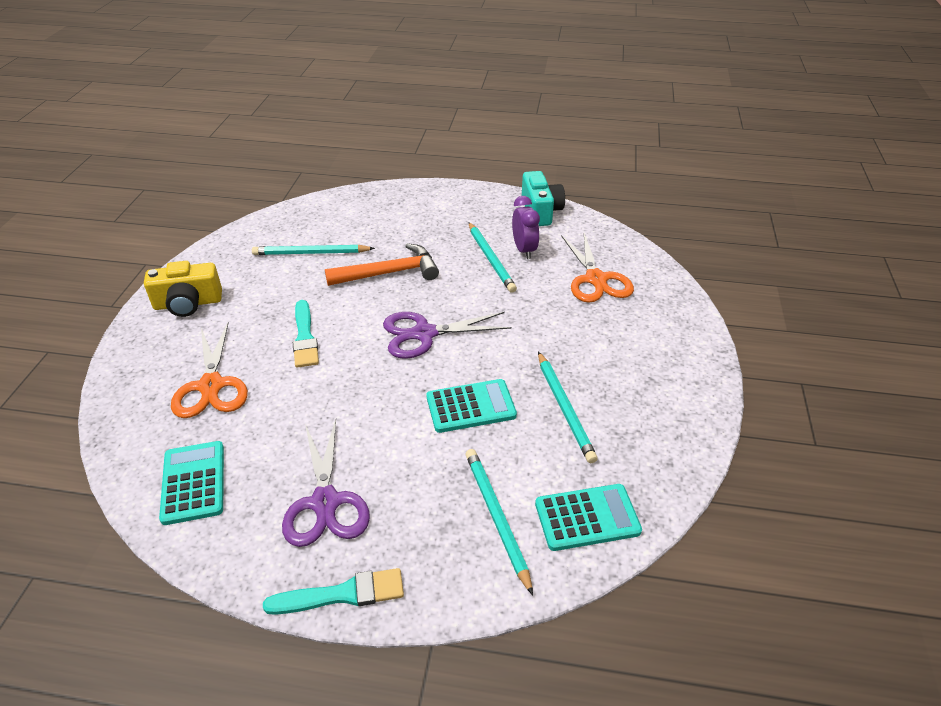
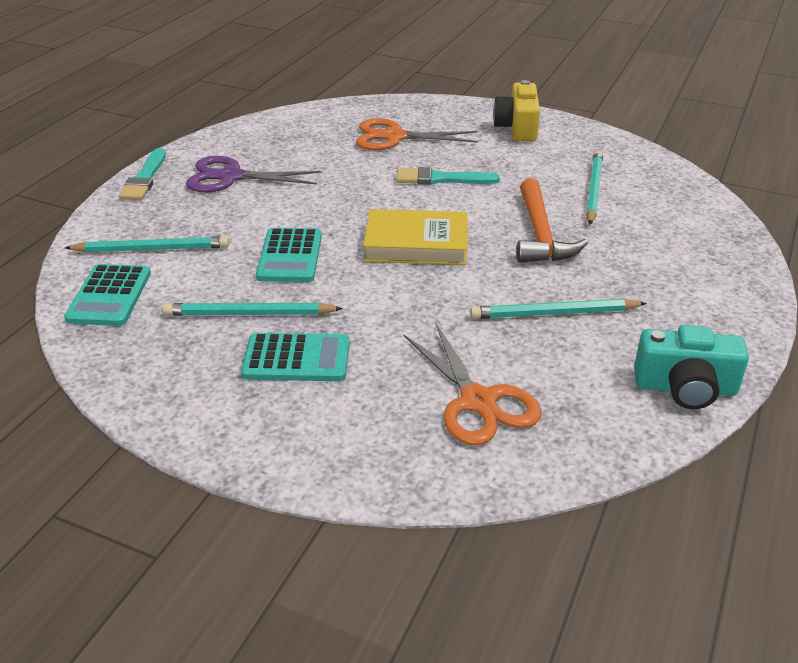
camera: 105 degrees right, 5 degrees down
turquoise calculator [159,441,224,525] -> turquoise calculator moved to [241,333,350,381]
purple scissors [383,312,512,359] -> yellow book [363,209,467,265]
purple clock [512,196,540,259] -> none
orange scissors [561,233,634,303] -> orange scissors turned 120 degrees counterclockwise [403,324,542,445]

